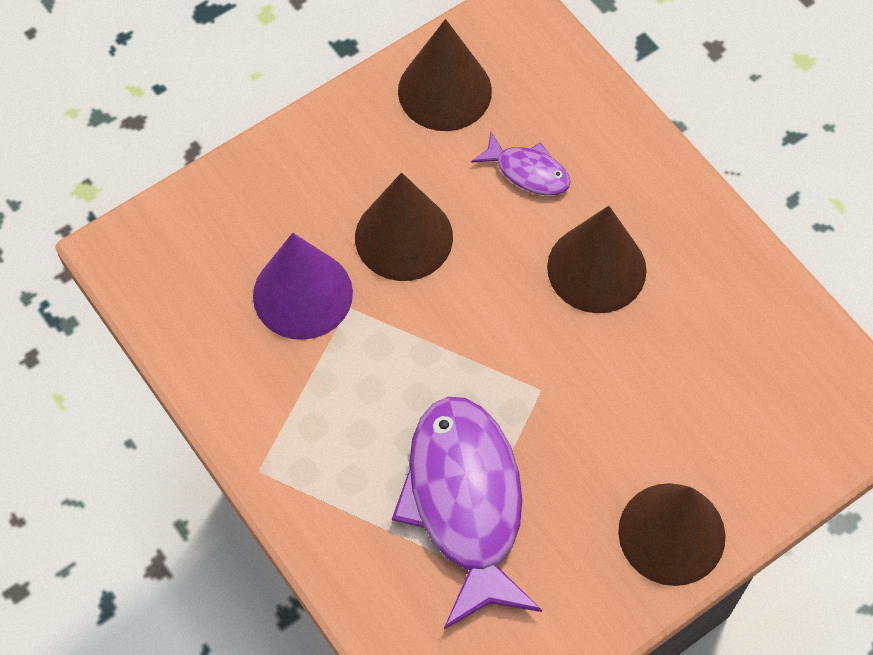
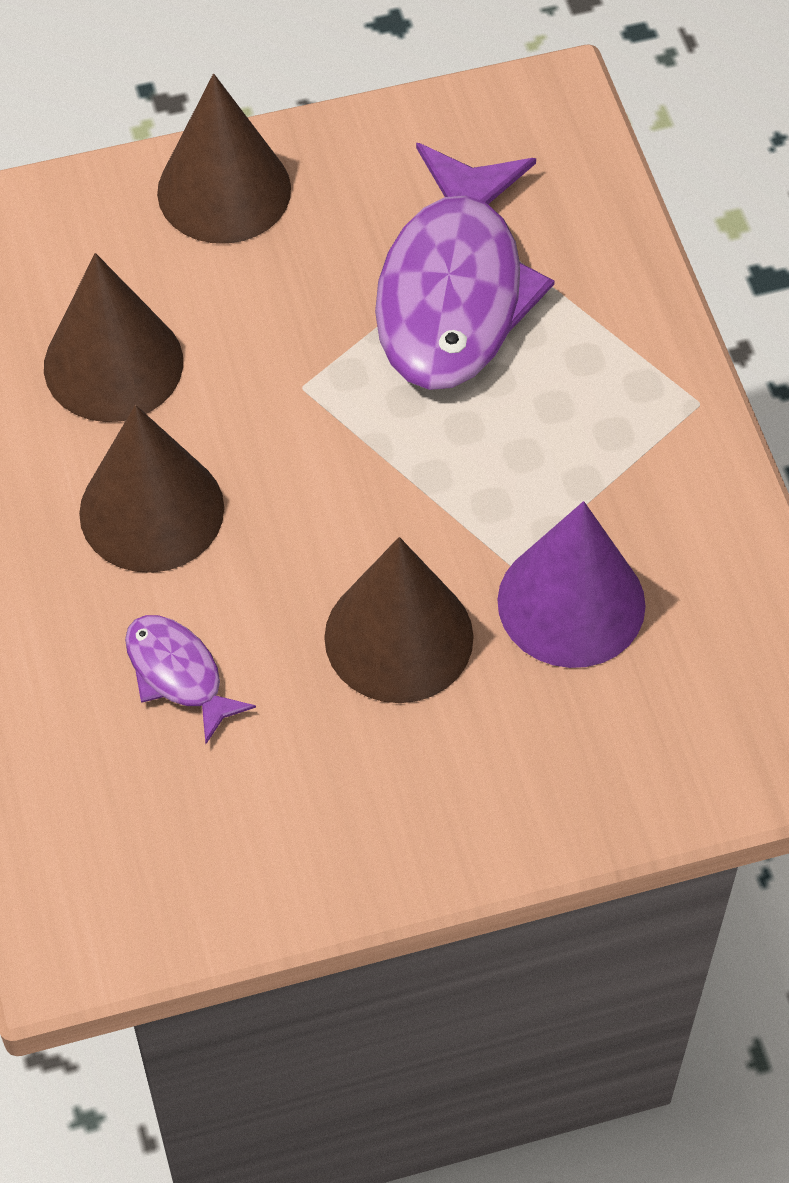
camera: 160 degrees left, 5 degrees down
brown cone [398,19,492,131] -> brown cone moved to [44,253,183,422]

